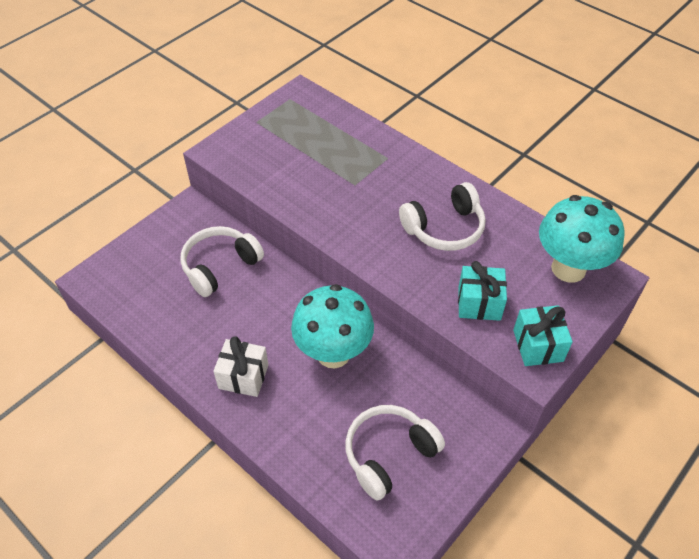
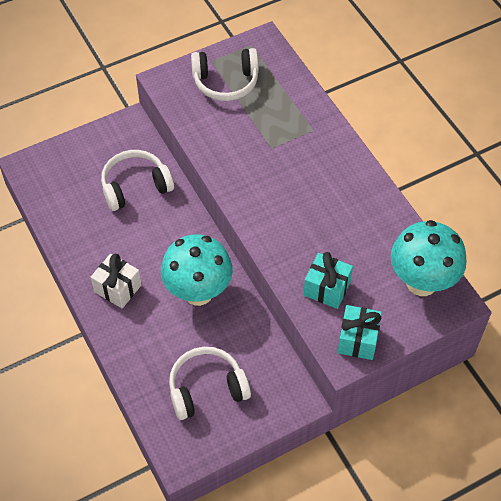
camera: 20 degrees right, 5 degrees up
white headphones [399,182,486,251] -> white headphones moved to [191,48,259,101]

